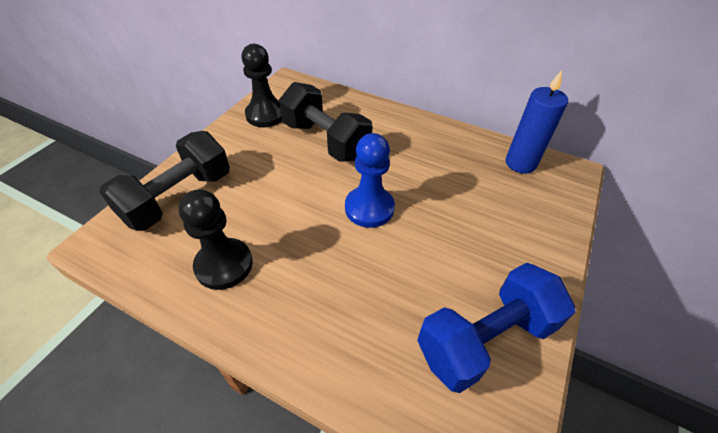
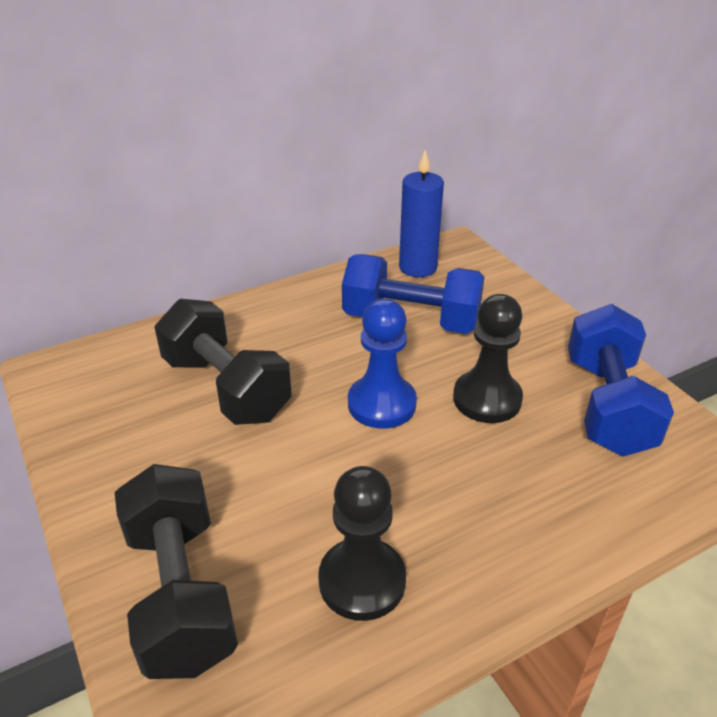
camera: 55 degrees left, 10 degrees down
black pawn [242,44,282,127] -> black pawn moved to [453,294,523,423]
black dumbbell [279,82,372,162] -> black dumbbell turned 60 degrees clockwise [155,299,292,425]
none -> blue dumbbell [342,254,485,334]

